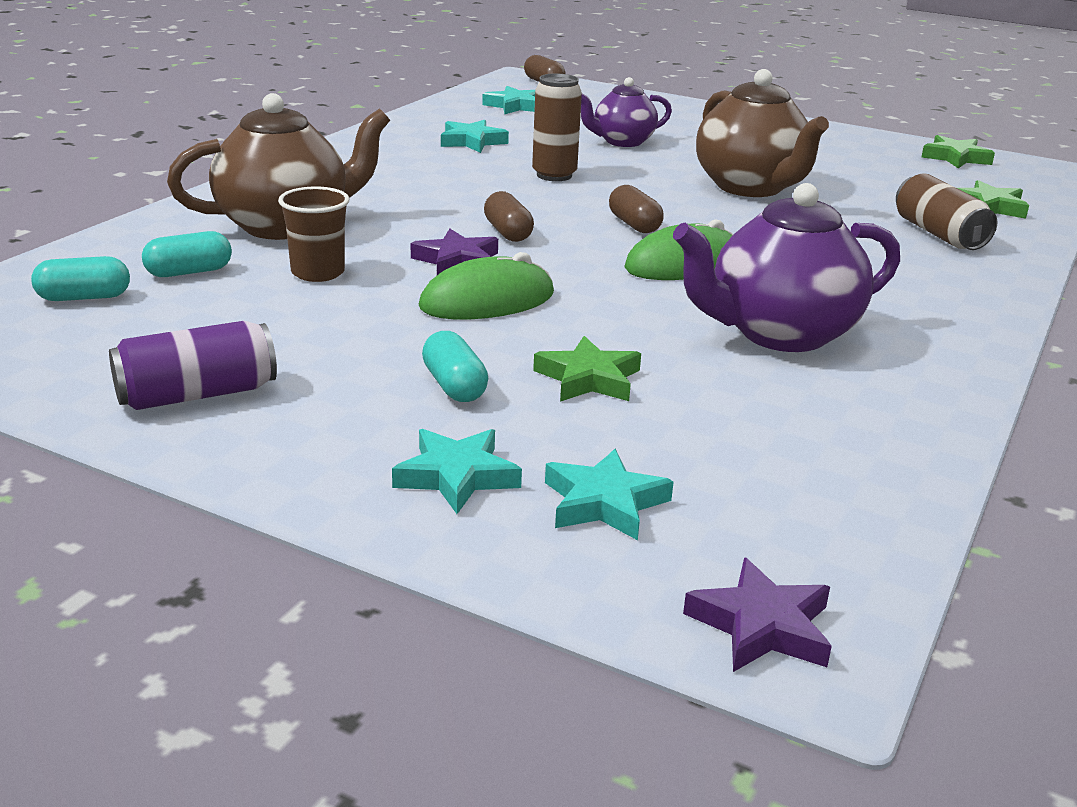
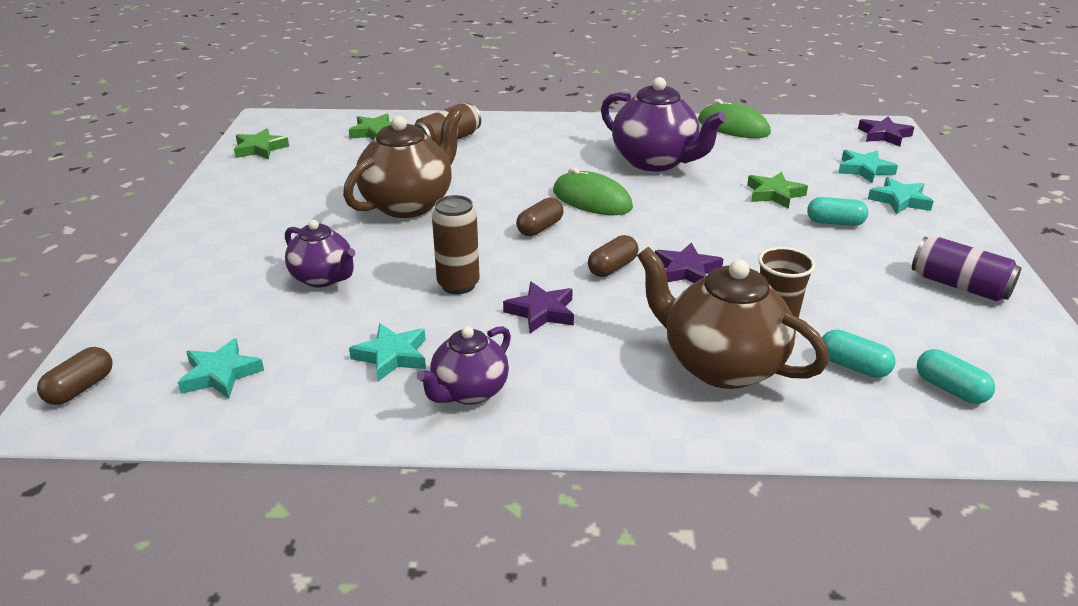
camera: 115 degrees left, 5 degrees up
green mouse [419,252,554,319] -> green mouse moved to [698,99,771,138]
turquoise capsule [422,331,488,402] -> turquoise capsule turned 60 degrees clockwise [807,197,868,226]
none -> purple teapot [417,326,511,405]
none -> purple star [503,282,574,333]

